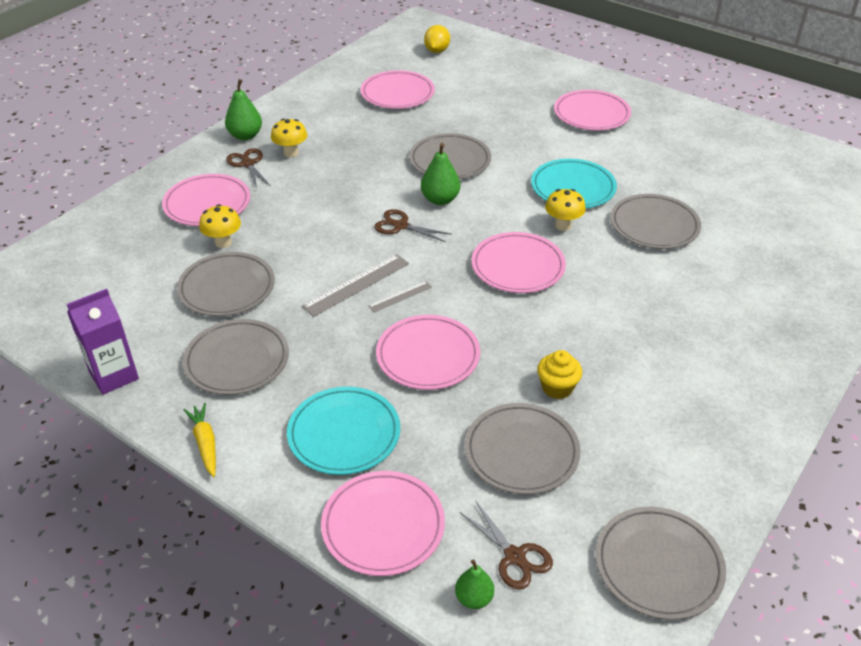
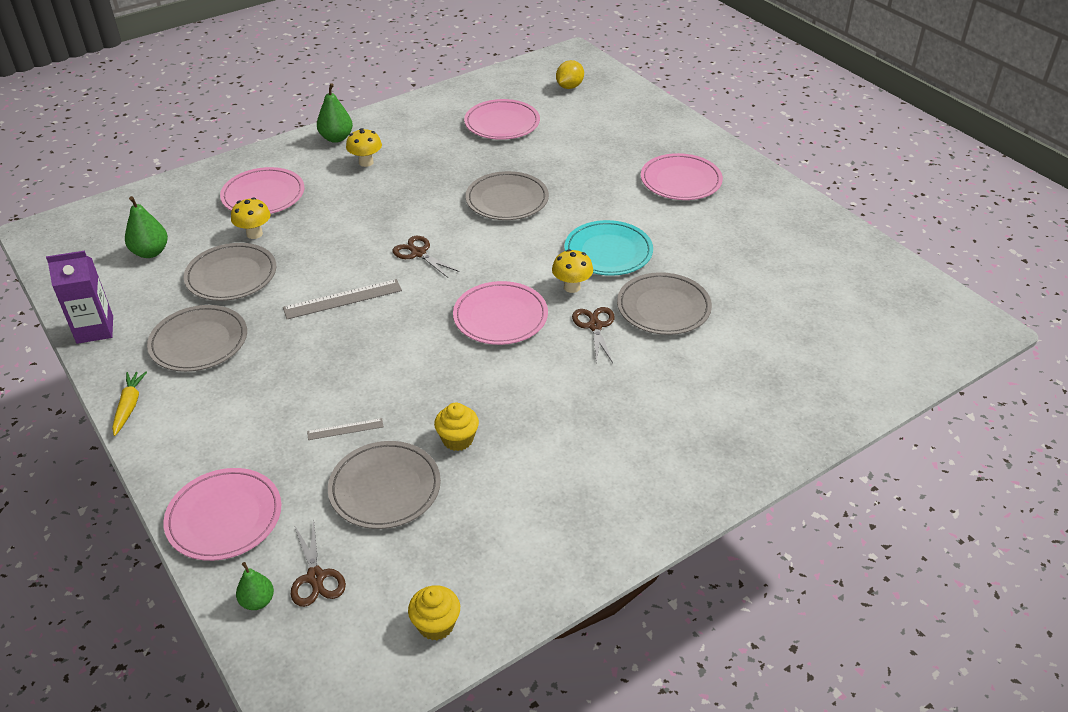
camera: 20 degrees right, 0 degrees up
brown scissors [226,148,270,188] -> brown scissors moved to [572,307,615,364]
turquoise plate [287,386,400,475] -> none
grey ruler [368,281,432,312] -> grey ruler moved to [307,418,384,440]
pink plate [376,315,480,390] -> none
green pear [421,143,460,205] -> green pear moved to [125,196,168,258]
grey plate [596,507,726,620] -> yellow cupcake [408,585,460,640]

